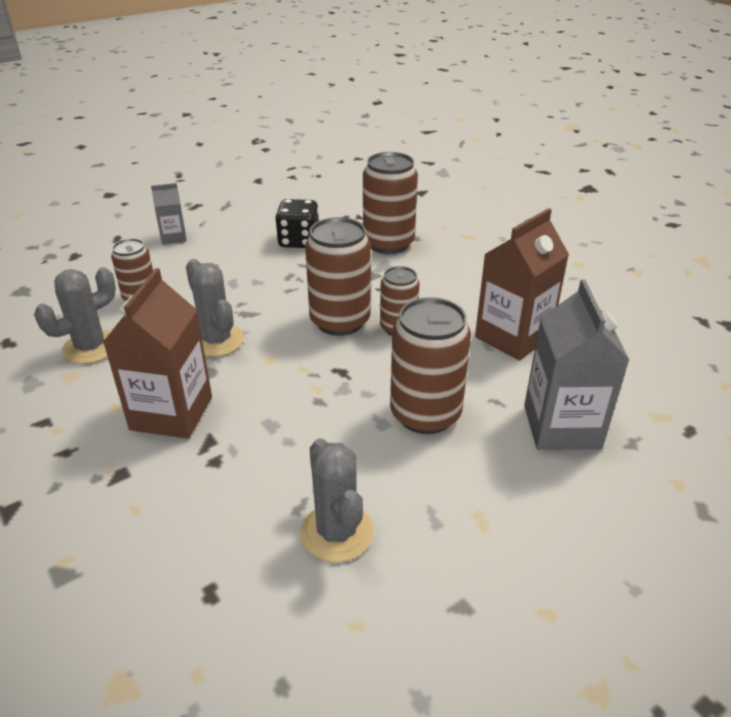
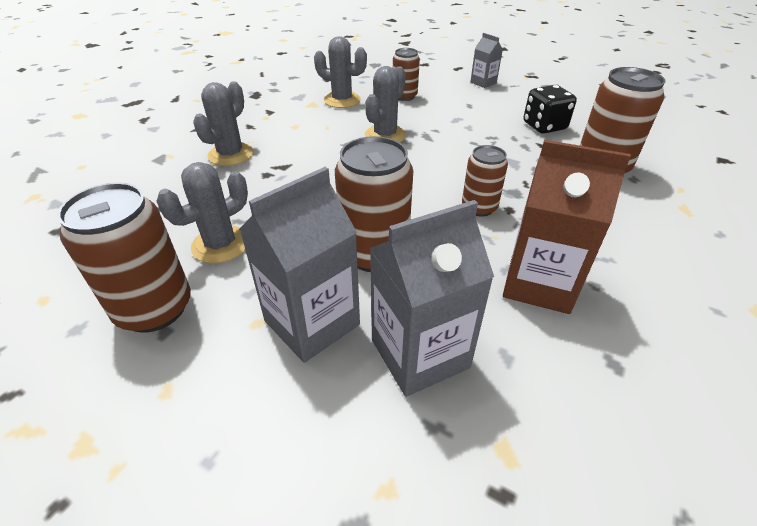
camera: 65 degrees right, 5 degrees up
brown carton [103,268,212,439] -> none
brown can [305,217,371,336] -> brown can moved to [57,183,191,333]
none -> grey cactus [193,81,253,166]
none -> grey carton [239,167,360,363]

